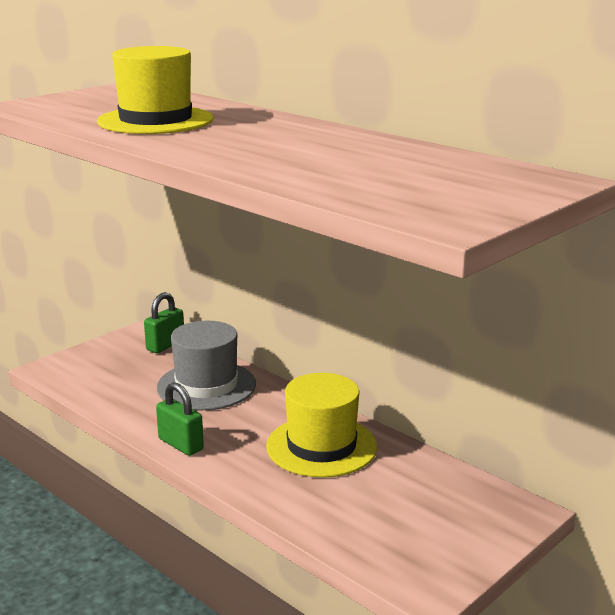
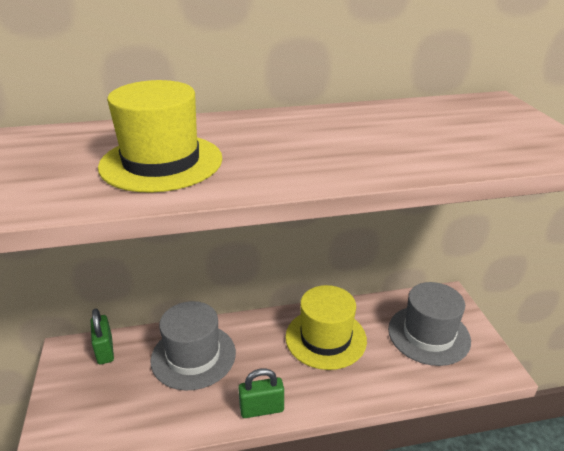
camera: 55 degrees left, 10 degrees up
none -> grey hat [388,282,471,366]

